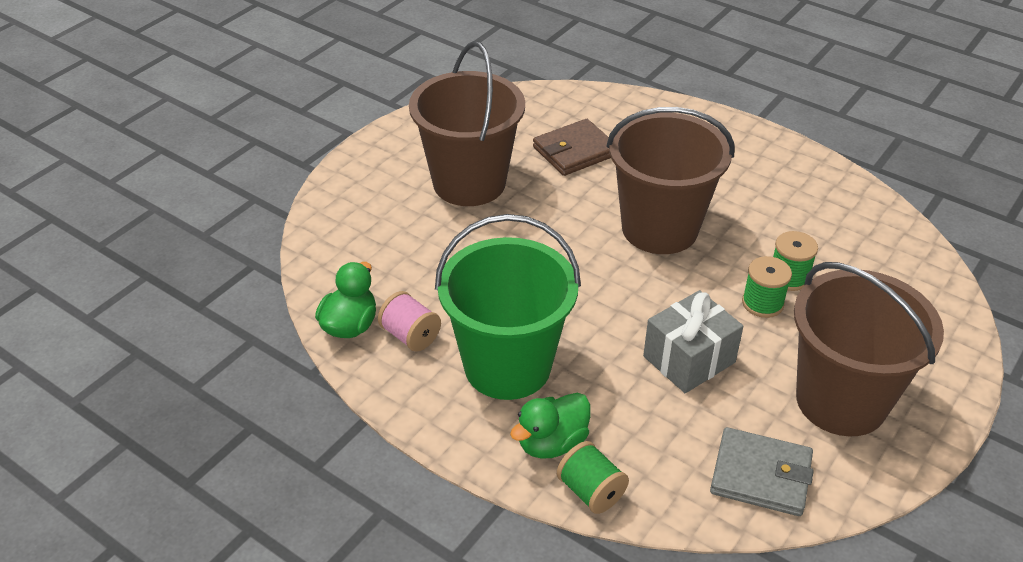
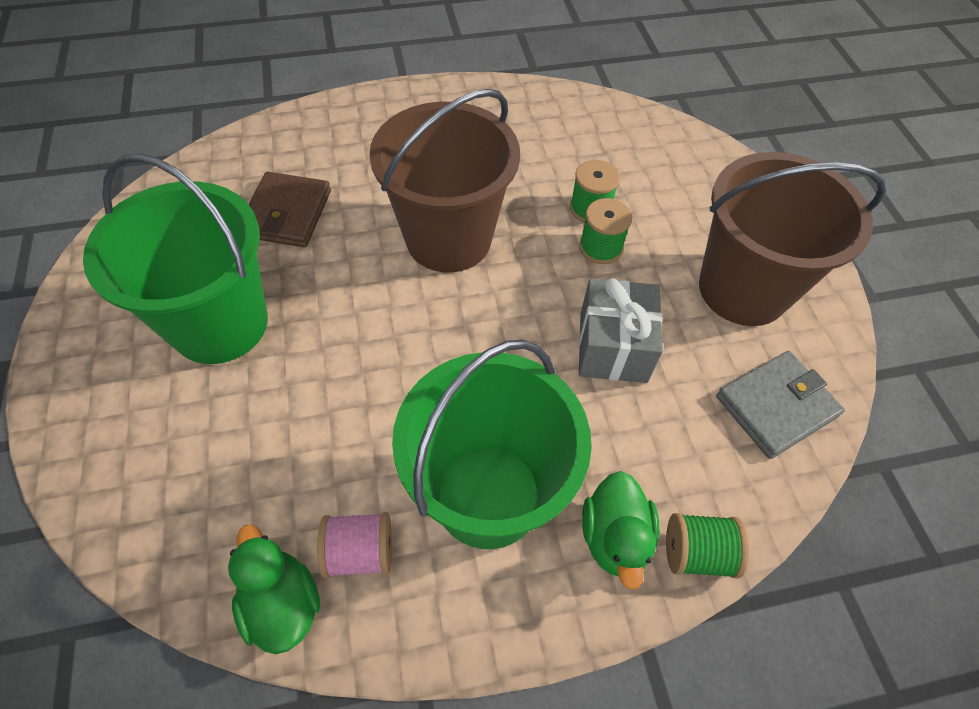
camera: 50 degrees left, 15 degrees up
brown bucket [409,41,525,206] -> green bucket [83,153,268,364]

